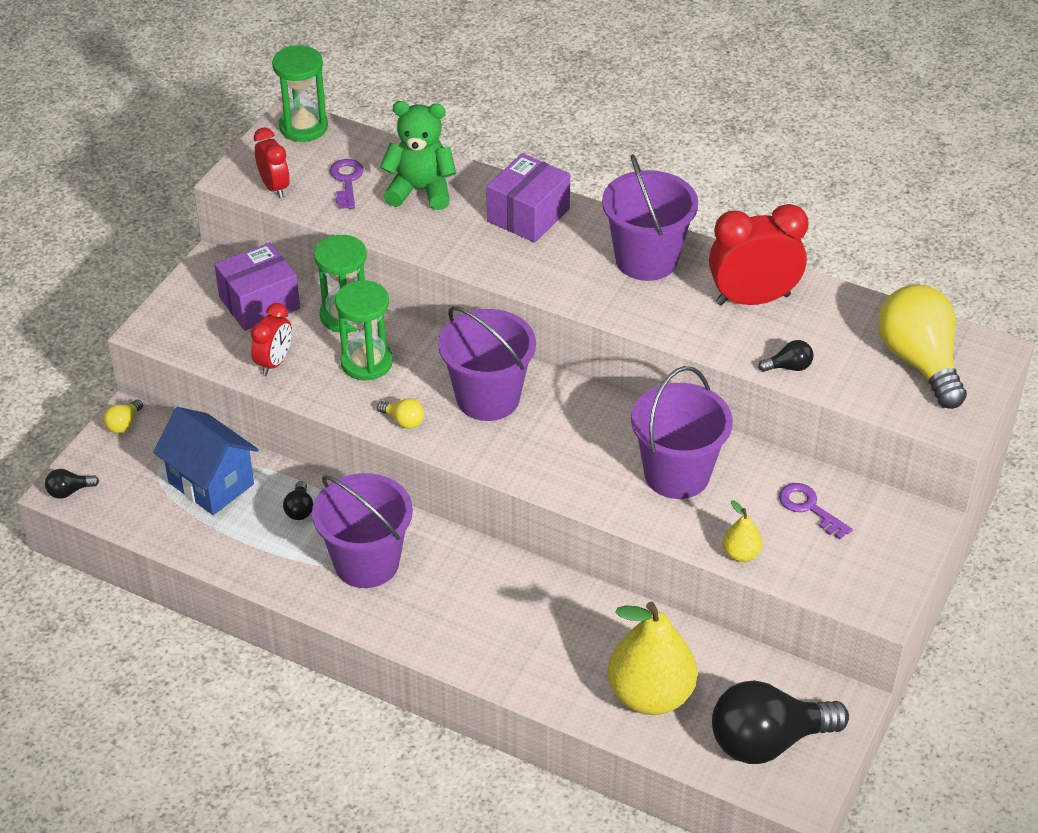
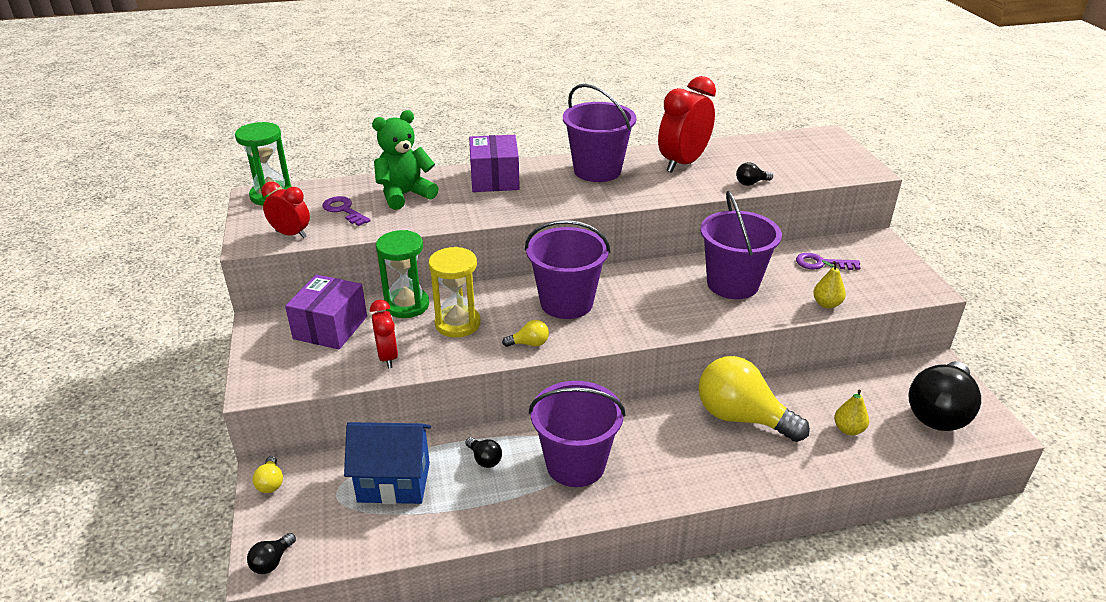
camera: 40 degrees left, 10 degrees down
green hourglass [335,280,393,380] -> yellow hourglass [428,247,481,338]
yellow pear [608,602,697,715] -> yellow pear [834,390,869,435], size x0.45
black light bulb [758,340,814,372] -> black light bulb turned 150 degrees counterclockwise [736,162,773,186]
yellow light bulb [878,284,967,409] -> yellow light bulb moved to [698,356,810,442]

